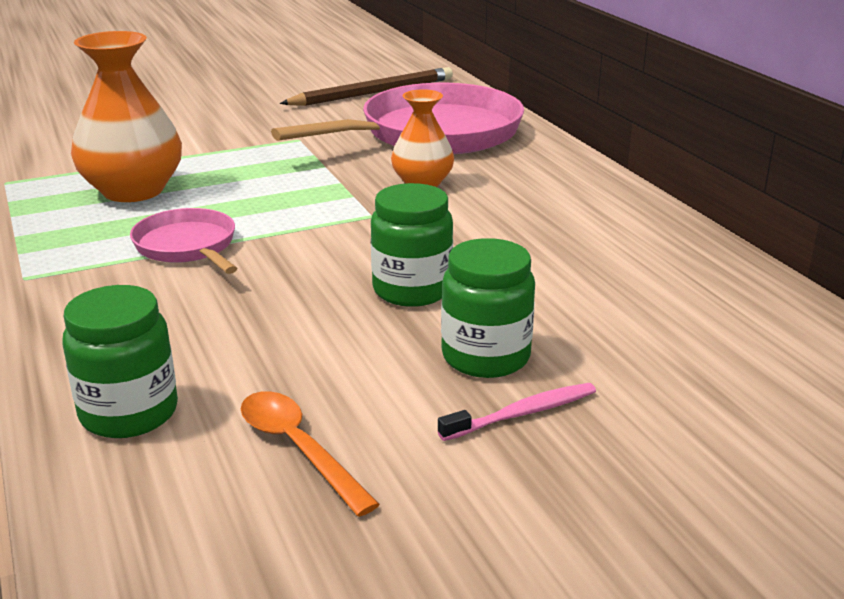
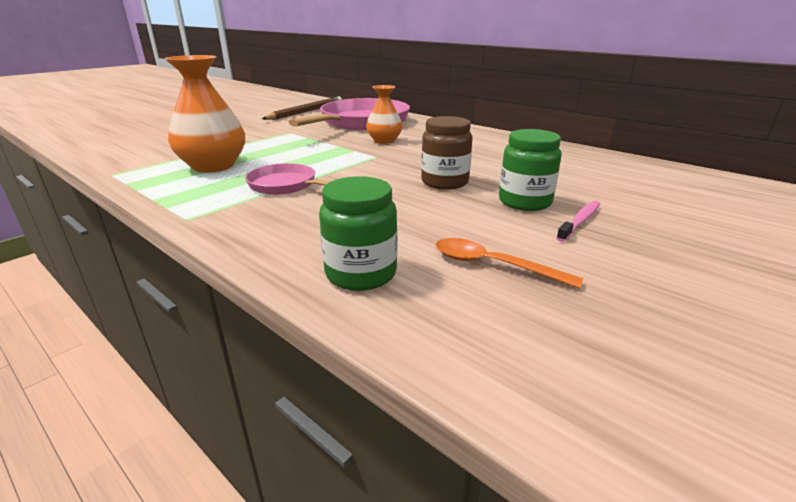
camera: 25 degrees left, 0 degrees up
green jar [371,183,453,307] -> brown jar [421,116,473,190]

